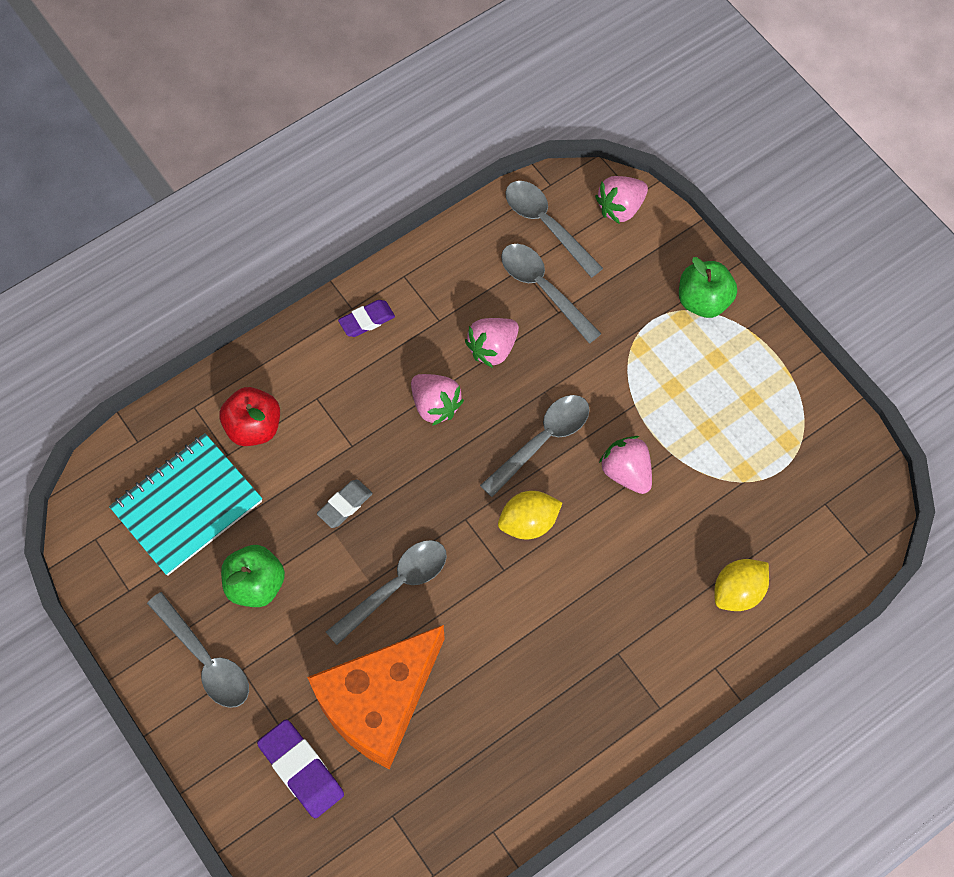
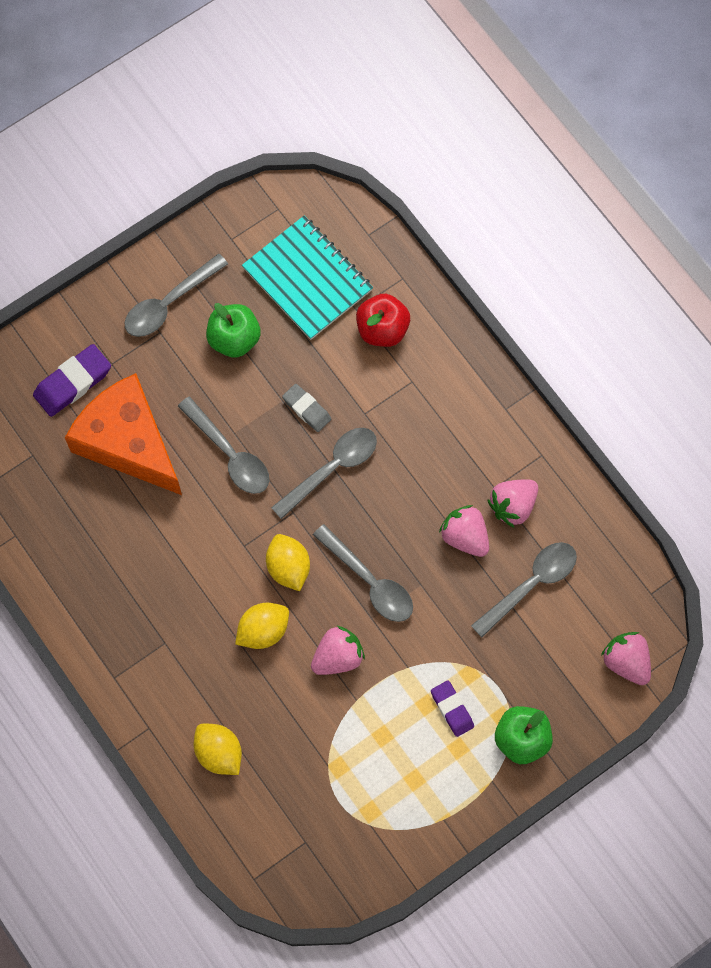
camera: 90 degrees right, 5 degrees up
purple eraser [338,300,395,337] -> purple eraser moved to [431,680,474,737]
pink strawberry [411,374,464,426] -> pink strawberry moved to [487,479,538,528]
grey spoon [505,181,603,278] -> grey spoon moved to [271,428,377,519]
none -> yellow lemon [235,603,289,649]

